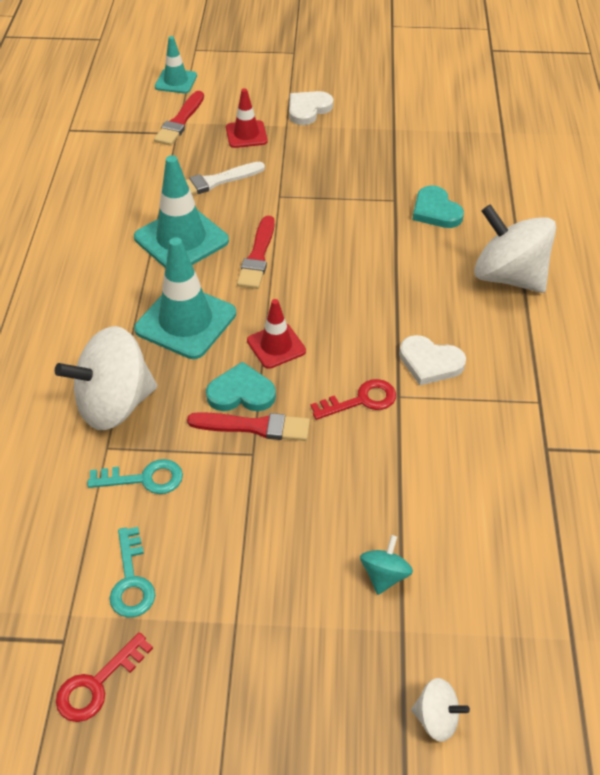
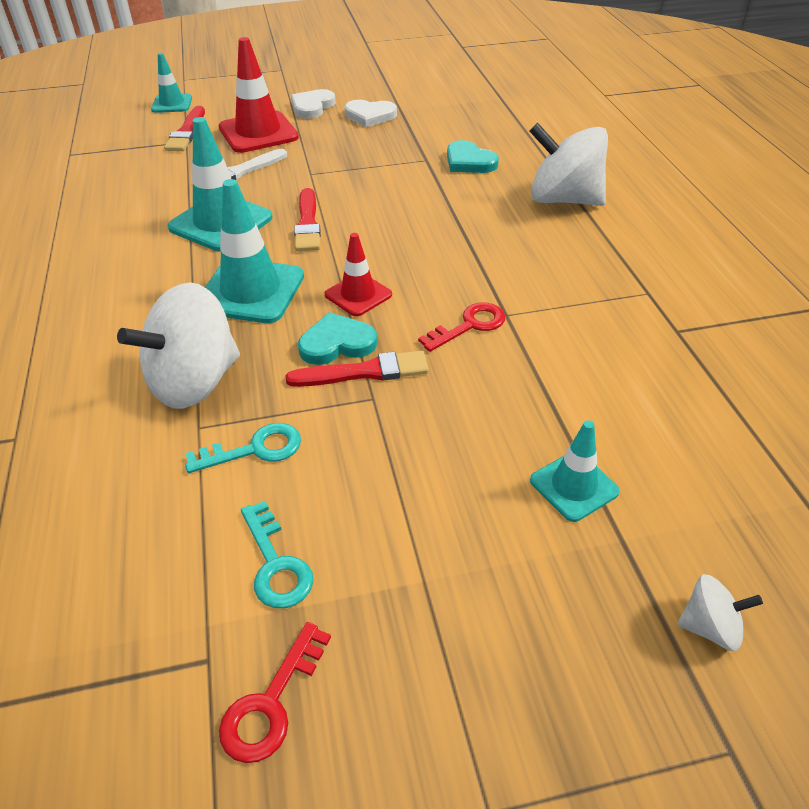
camera: 15 degrees left, 5 degrees down
red traffic cone [226,88,268,148] -> red traffic cone [219,37,299,153], size x1.72
turquoise spinning top [360,535,413,595] -> turquoise traffic cone [530,420,620,522]
white heart [399,335,466,385] -> white heart moved to [345,100,397,127]

